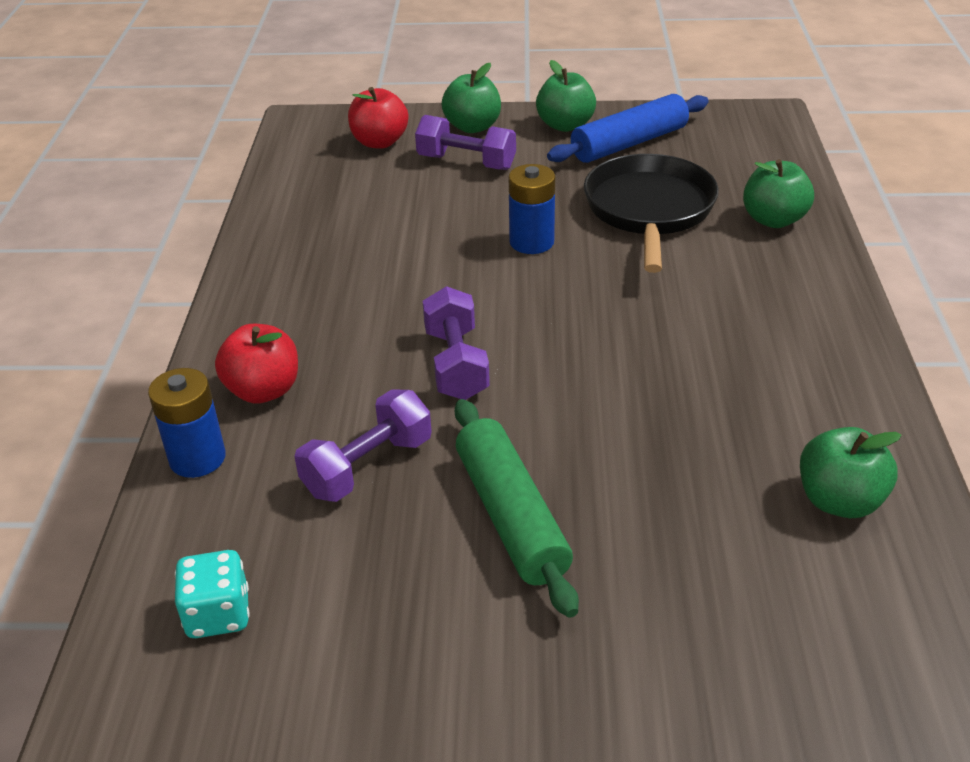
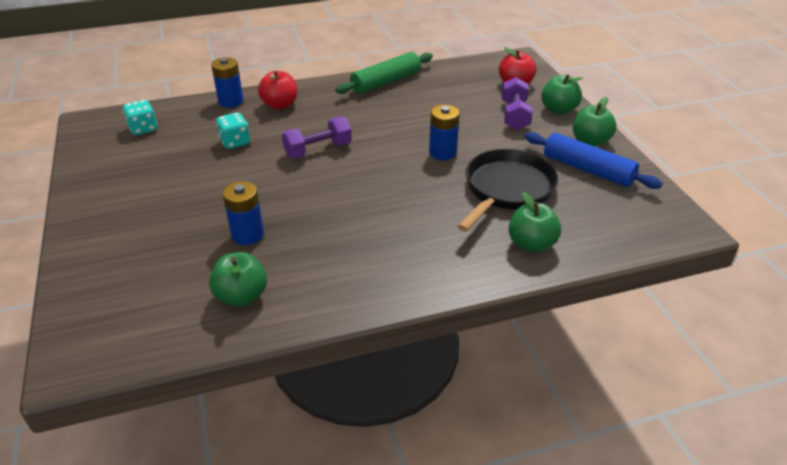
camera: 70 degrees right, 0 degrees up
purple dumbbell [294,389,432,502] -> turquoise dice [216,112,250,149]
green rolling pin [455,399,579,618] -> green rolling pin moved to [335,52,433,94]
black pan [584,154,719,273] -> black pan turned 45 degrees counterclockwise [457,149,559,232]
none -> blue battery [223,181,264,245]

